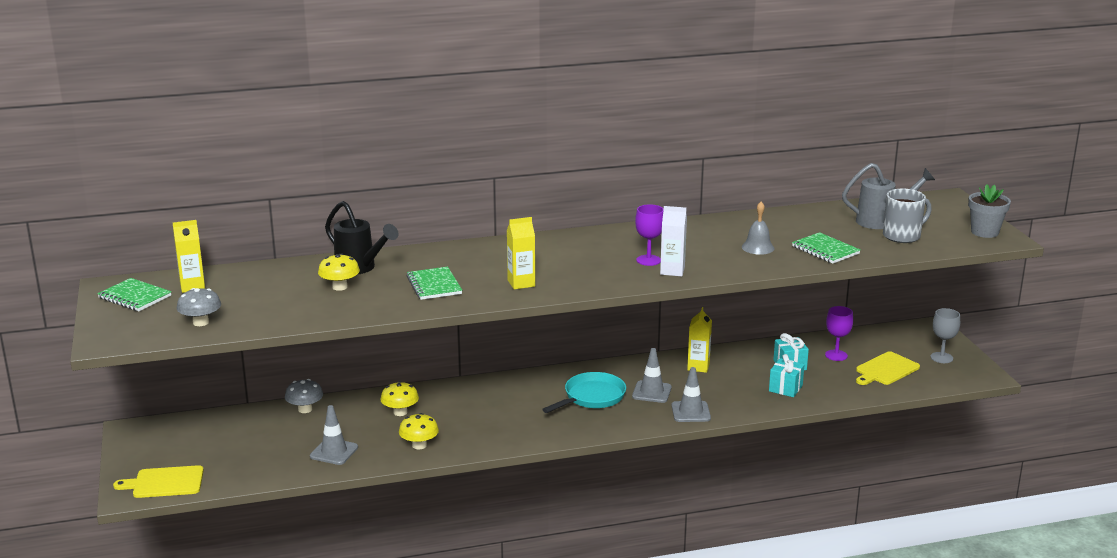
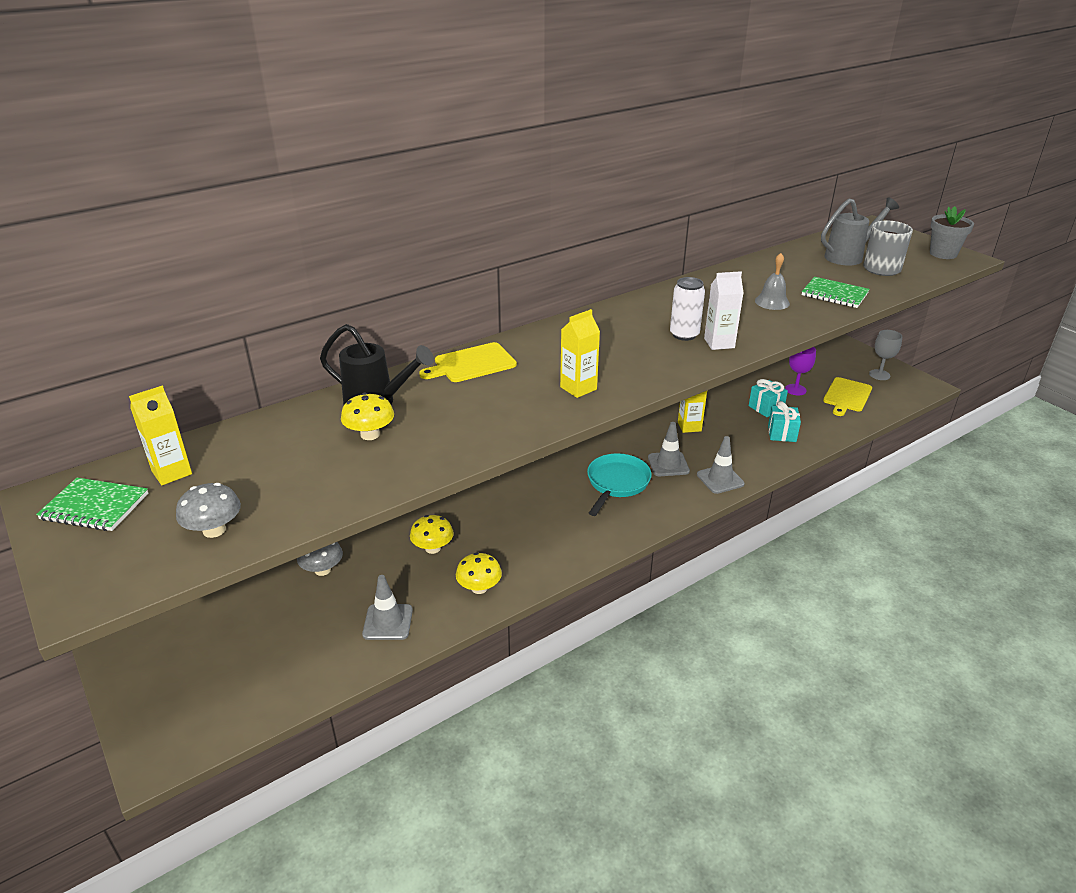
camera: 20 degrees left, 10 degrees up
yellow cutting board [113,465,204,498] -> yellow cutting board moved to [419,342,517,382]
green notebook [407,267,462,300] -> none
purple goblet [635,204,664,266] -> white can [670,277,705,341]

